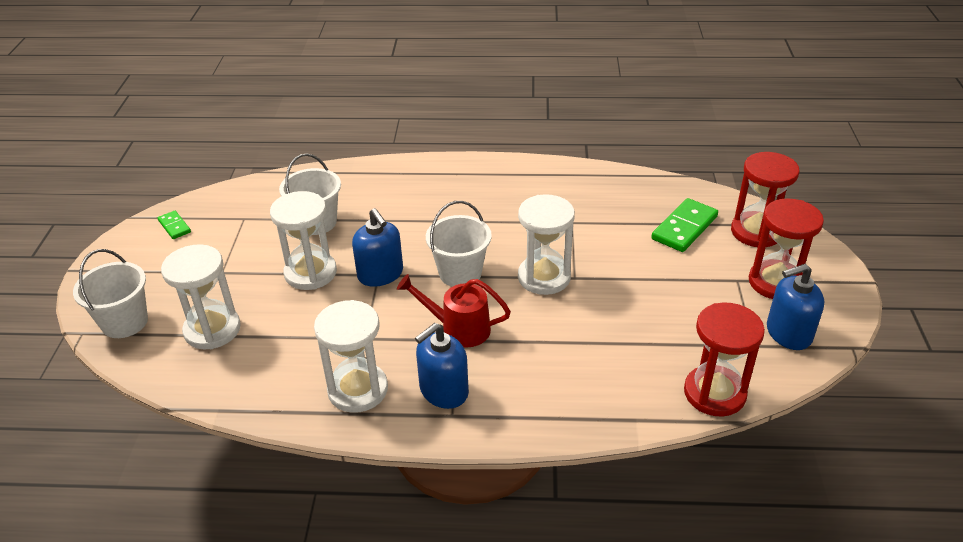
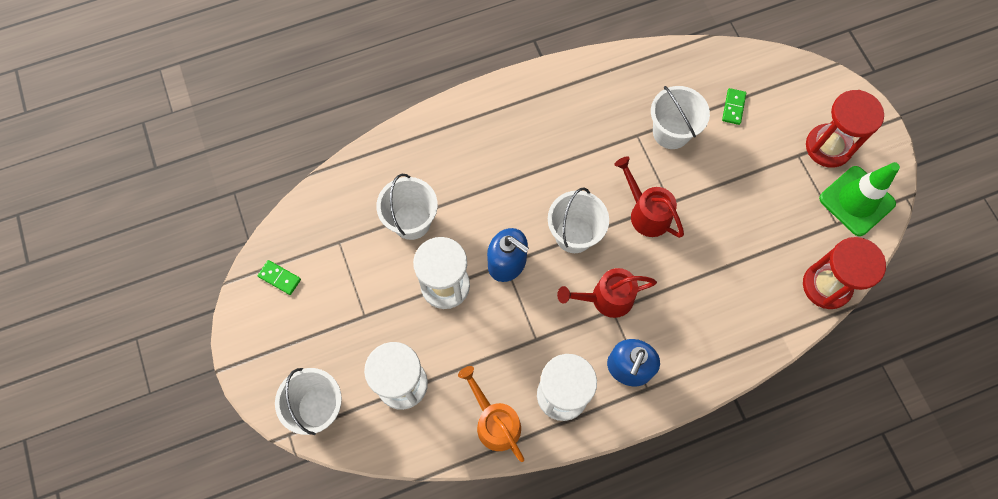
camera: 25 degrees left, 30 degrees up
white hourglass [518,194,575,295] -> red watering can [615,157,684,238]
green domino [652,198,718,252] -> green domino [722,88,746,125], size x0.55
red hourglass [731,152,800,247] -> none
blue soap dispenser [767,264,824,350] -> green traffic cone [819,162,900,236]
none -> orange watering can [458,366,524,462]
none -> white bucket [651,86,710,149]

